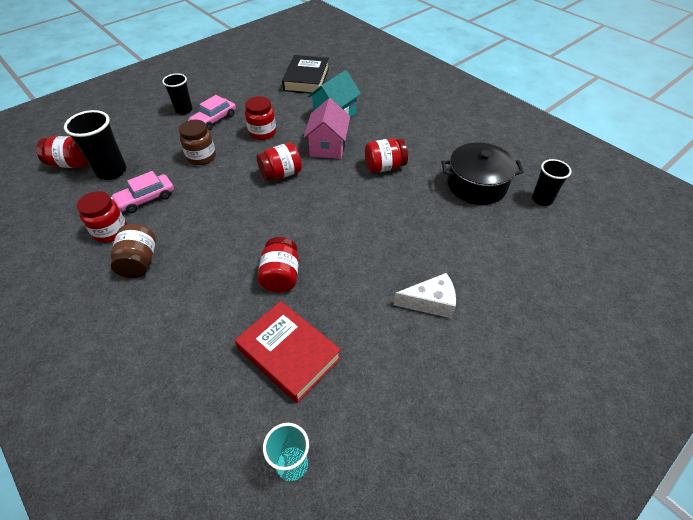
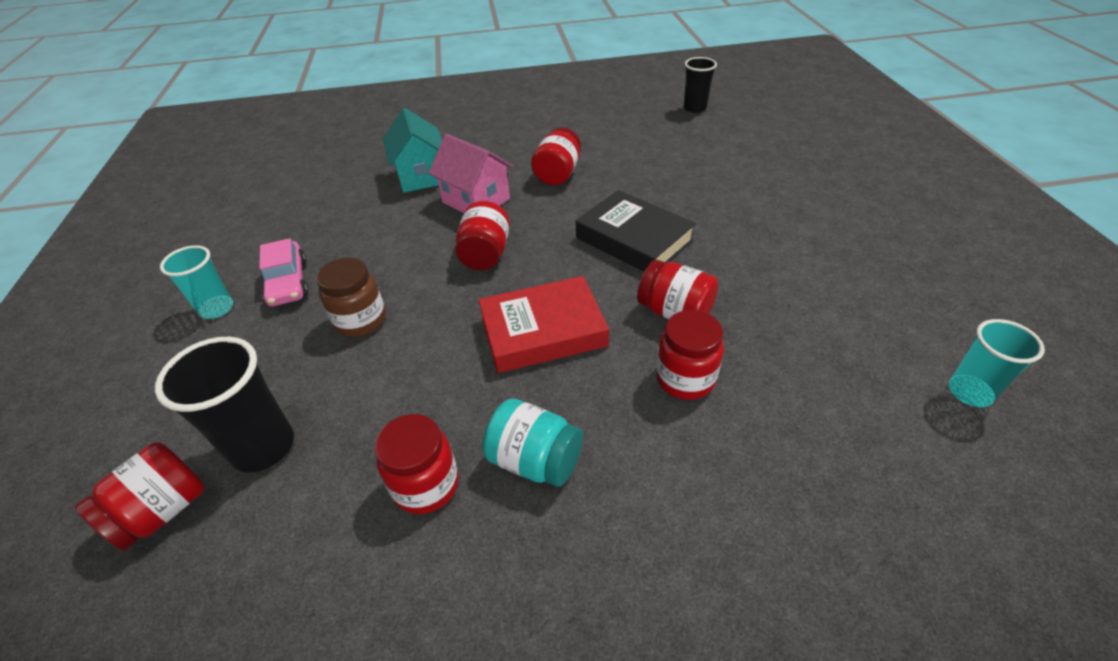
camera: 55 degrees left, 5 degrees down
pink car [111,171,174,213] -> none
brown jar [111,224,156,278] -> turquoise jar [483,399,583,487]
black cup [162,73,193,115] -> turquoise cup [160,245,233,319]
red book [235,301,341,403] -> red book moved to [478,276,609,373]
red jar [245,96,276,140] -> red jar moved to [656,310,724,400]
black book [282,55,329,94] -> black book moved to [576,190,696,272]
white cheese [394,273,456,318] -> none
black pot [441,142,524,205] -> none

